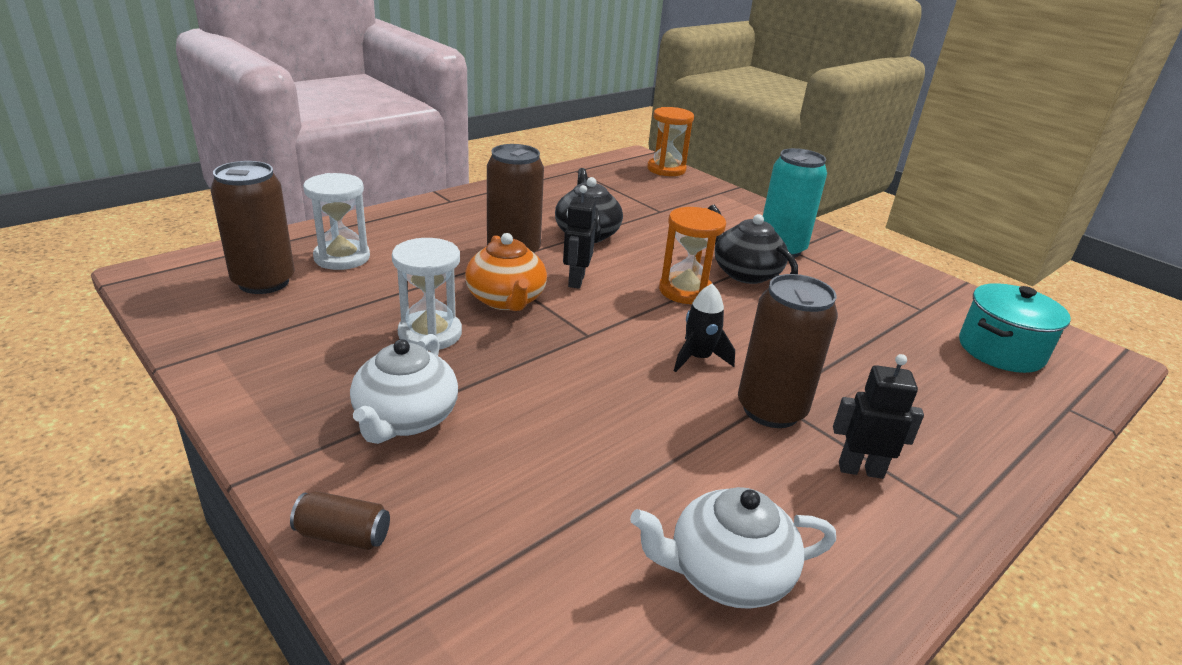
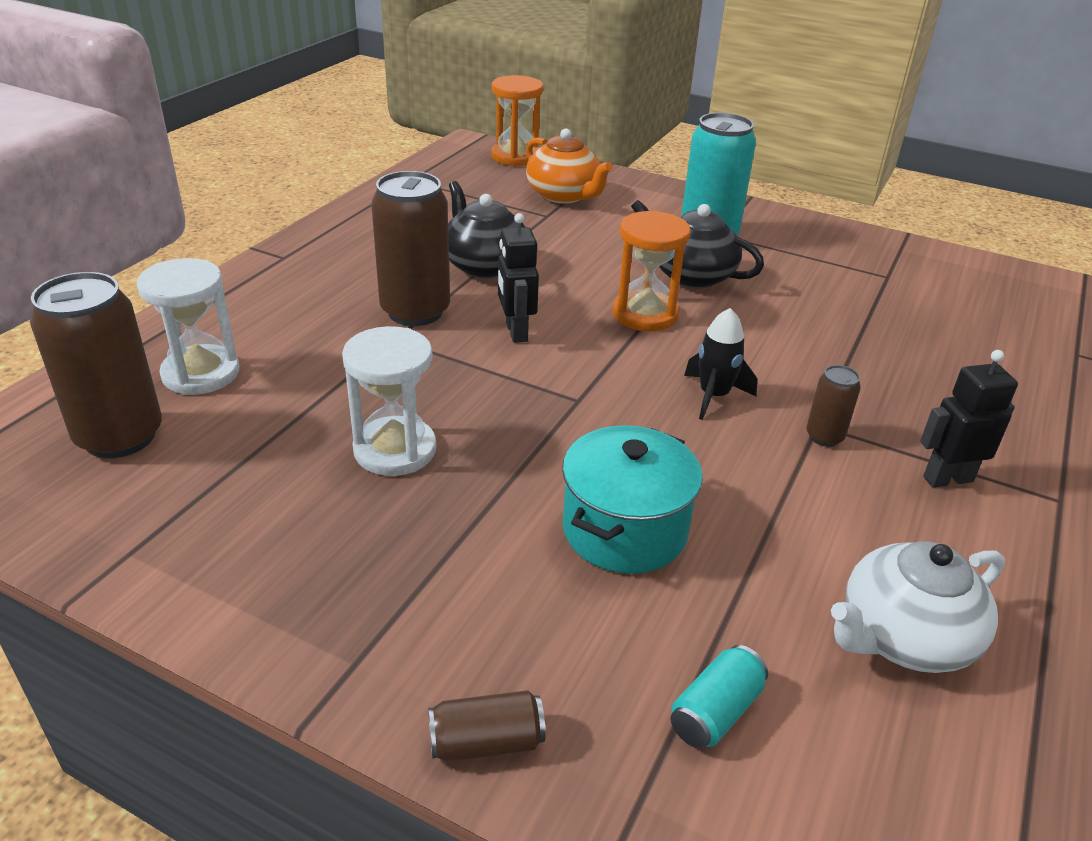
camera: 20 degrees left, 5 degrees up
white teapot [350,334,458,444] -> none
orange teapot [465,233,547,311] -> orange teapot moved to [526,129,613,203]
brown can [738,274,838,428] -> brown can [806,365,861,447], size x0.48
turquoise pot [959,283,1071,373] -> turquoise pot moved to [562,425,703,574]
none -> turquoise can [670,645,768,749]

